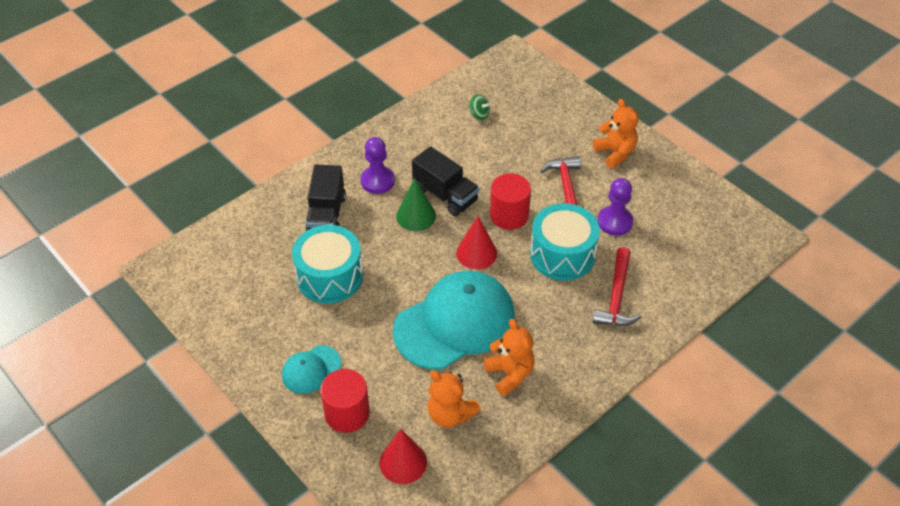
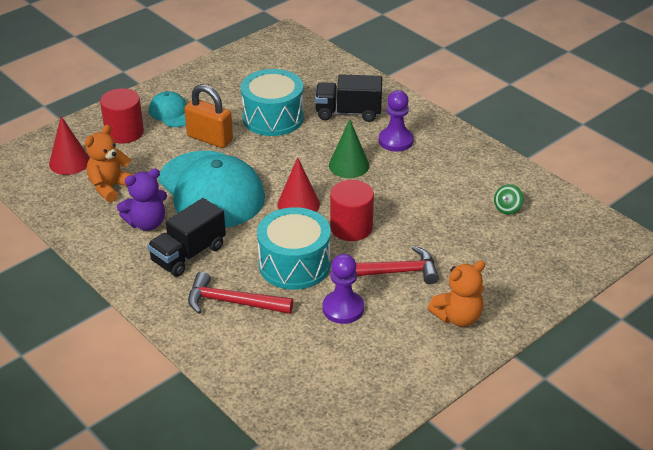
camera: 90 degrees right, 10 degrees down
black truck [412,146,479,216] -> black truck moved to [147,198,226,277]
orange teddy bear [484,319,535,396] -> purple teddy bear [117,168,167,231]
none -> orange padlock [184,84,233,148]

